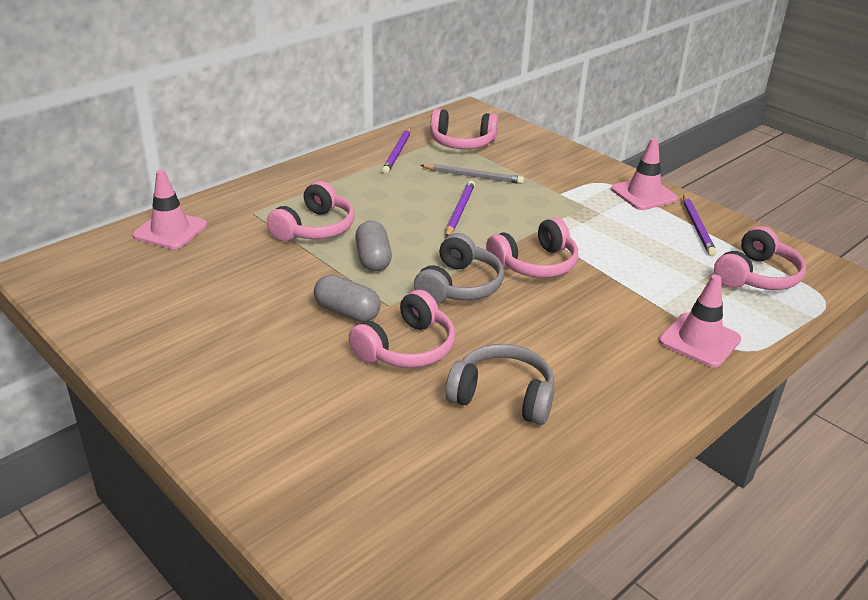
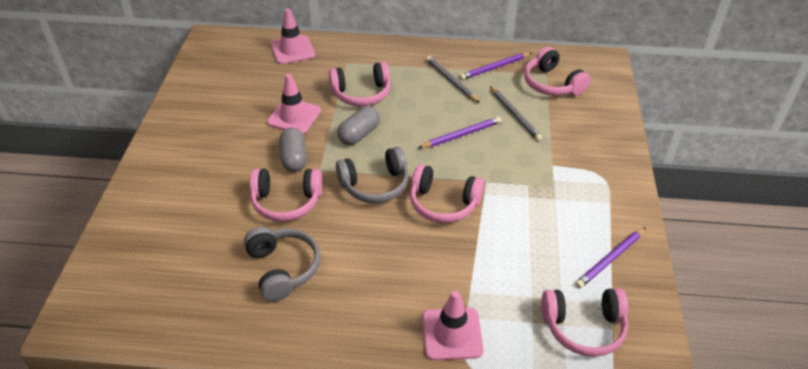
camera: 50 degrees right, 10 degrees up
pink traffic cone [611,138,678,210] -> pink traffic cone moved to [267,74,321,134]
none -> grey pencil [426,56,480,103]

